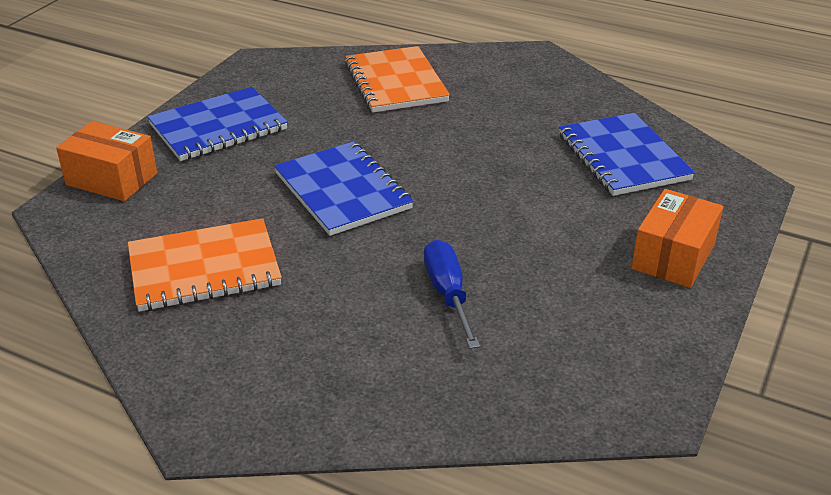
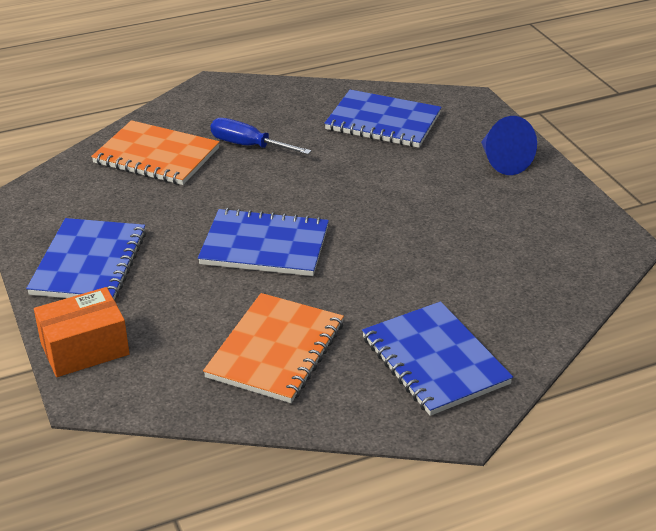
camera: 50 degrees left, 0 degrees up
blue screwdriver [424,240,480,349] -> blue screwdriver moved to [211,118,311,155]
orange box [631,189,723,288] -> blue cone [481,116,537,175]
none -> blue notebook [362,301,513,416]

